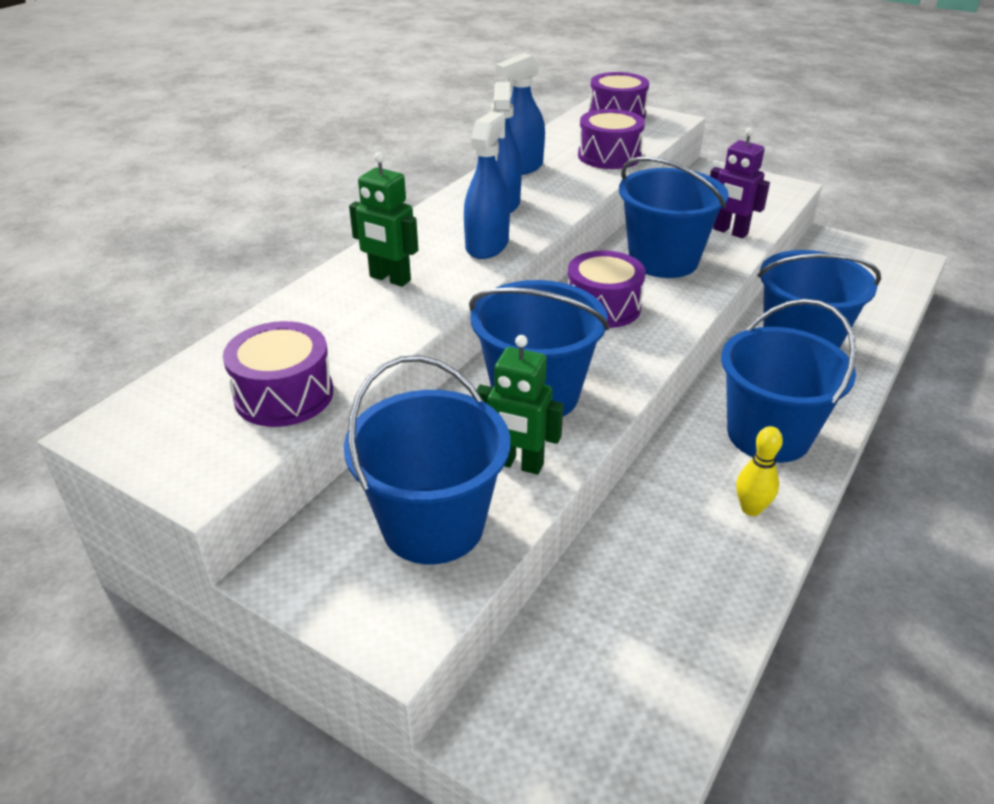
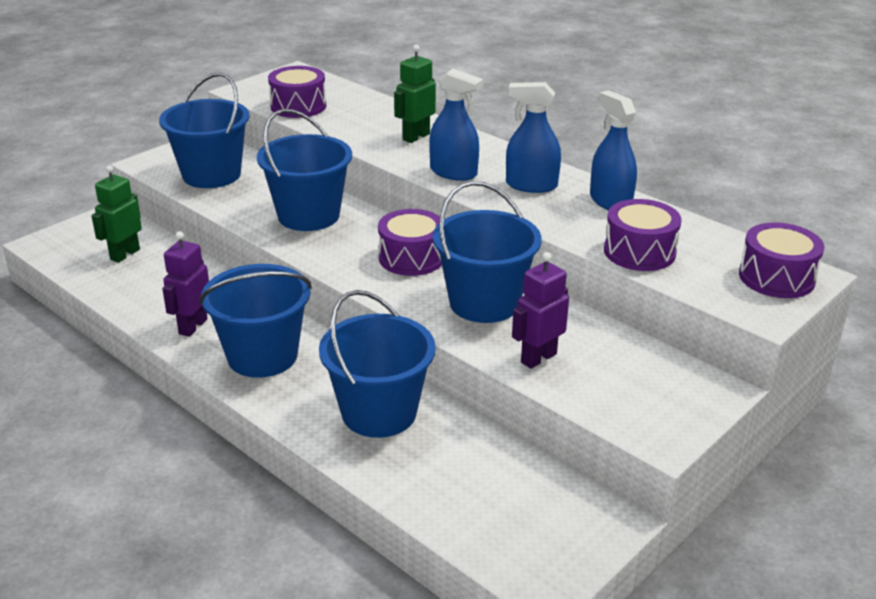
camera: 100 degrees right, 5 degrees down
green robot [476,335,563,475] -> green robot moved to [91,165,142,263]
yellow bowling pin [736,426,783,516] -> purple robot [162,231,209,337]

